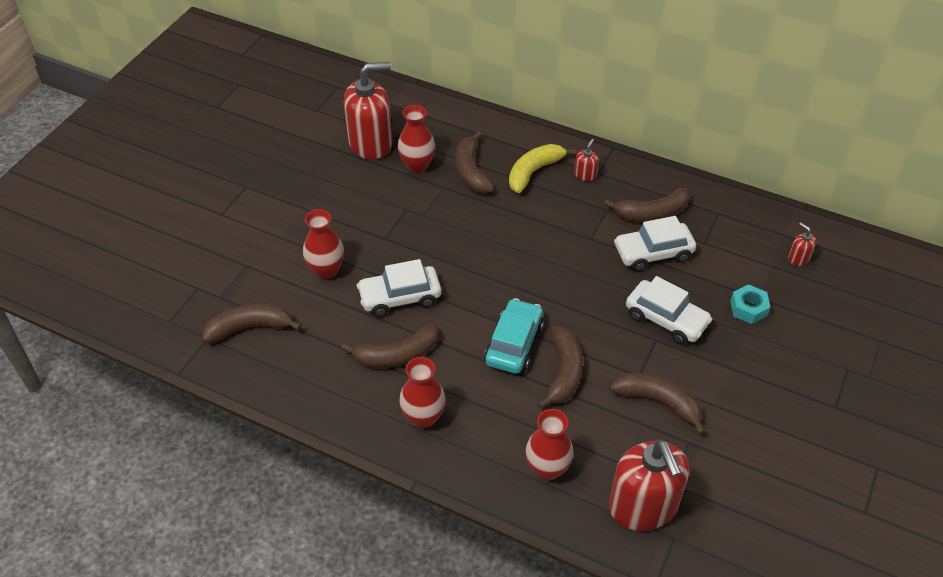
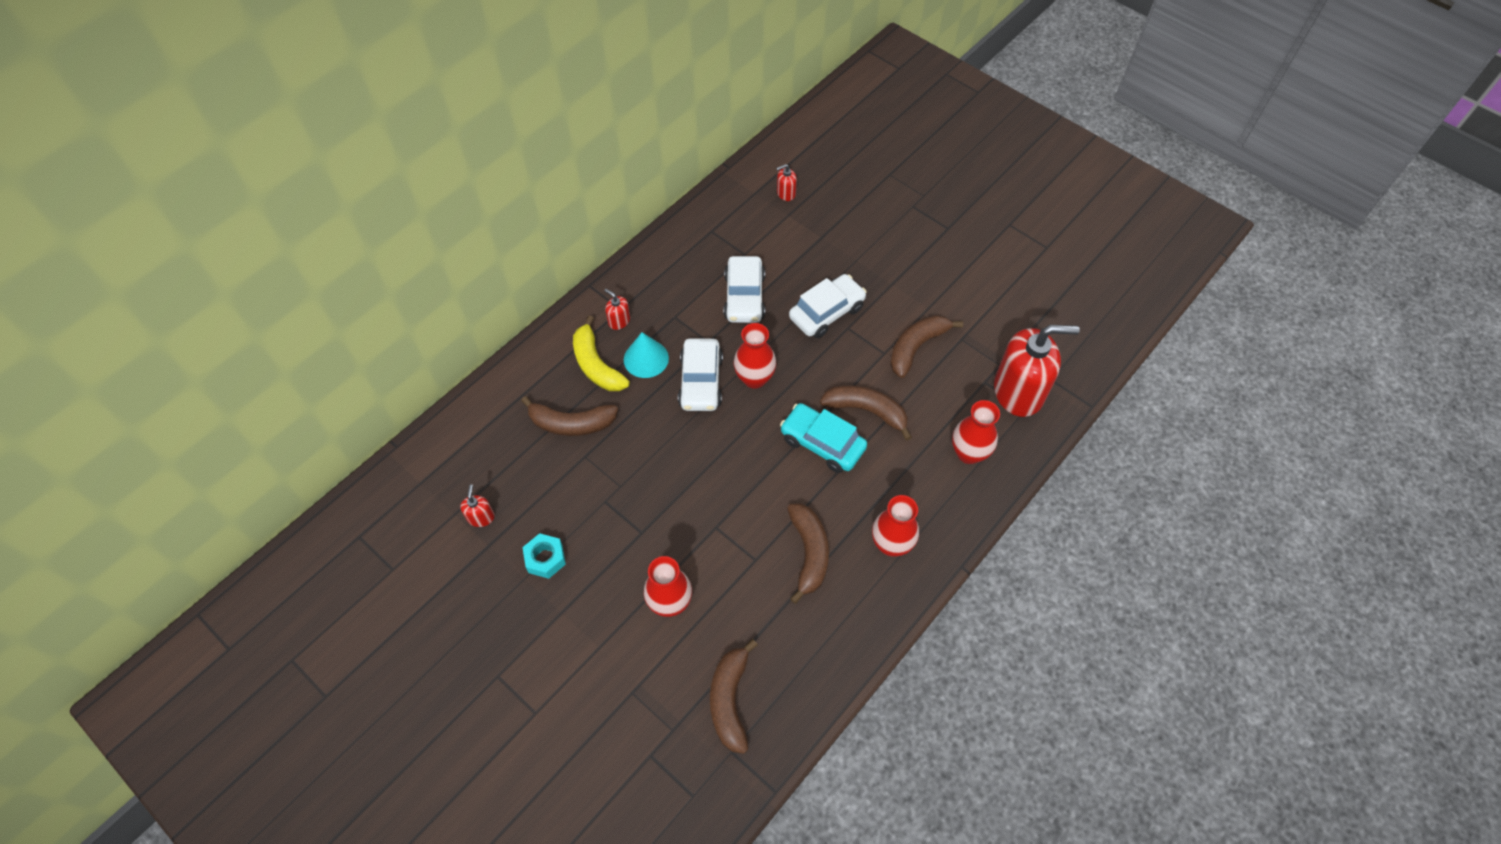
camera: 75 degrees left, 10 degrees up
red soap dispenser [344,62,392,160] -> red soap dispenser [460,484,495,527], size x0.41
white car [357,259,441,317] -> white car moved to [678,338,723,411]
red vase [398,105,435,173] -> red vase moved to [734,323,776,389]
brown banana [604,188,690,222] -> none
turquoise nut [730,284,770,324] -> turquoise nut moved to [522,533,566,579]
none -> turquoise cone [624,332,669,378]

